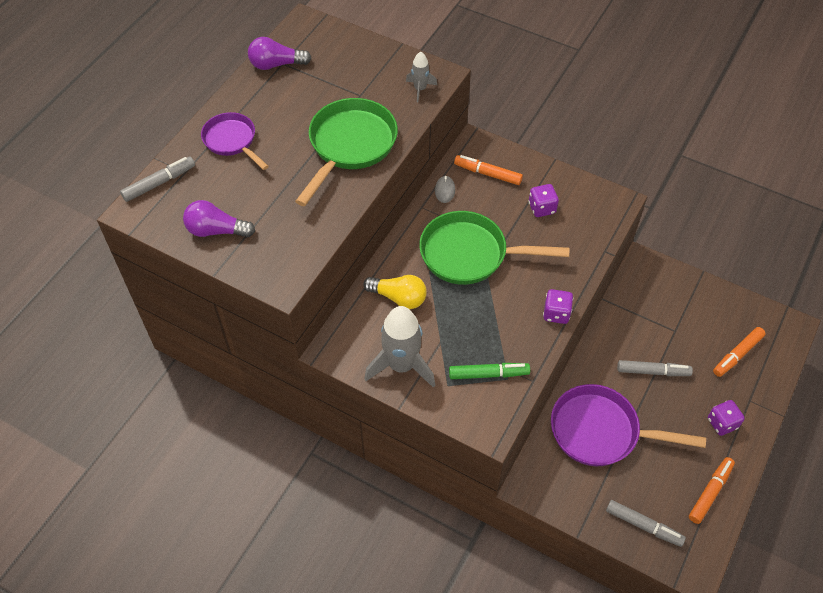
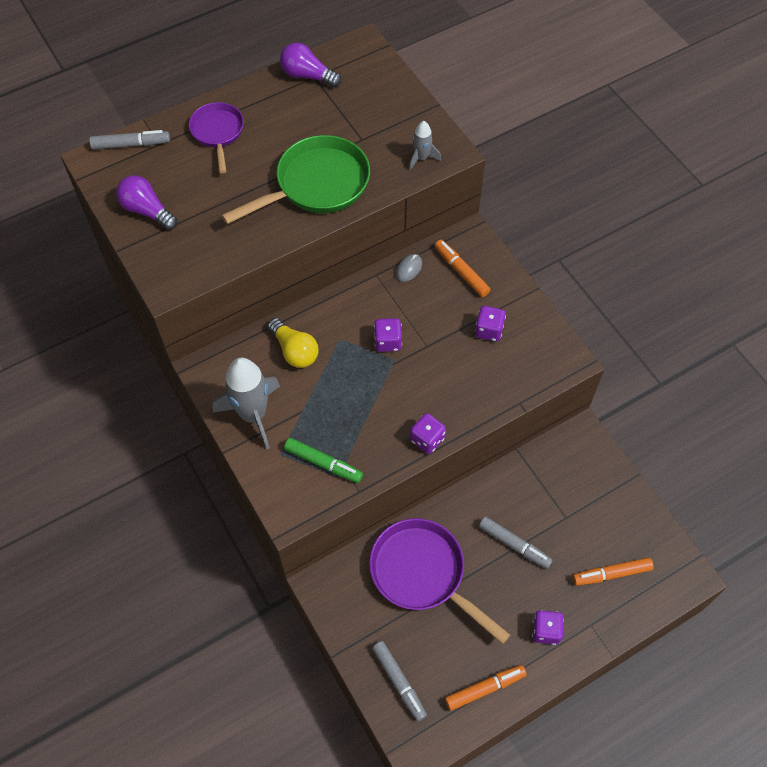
camera: 30 degrees right, 5 degrees up
green pan [419,211,570,285] -> purple dice [374,318,402,352]

